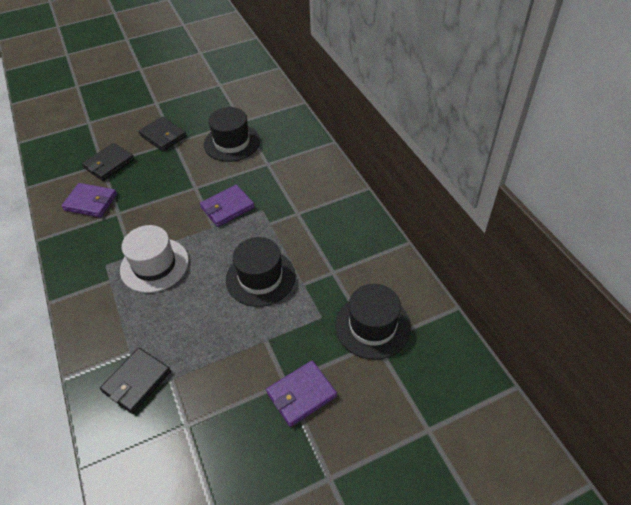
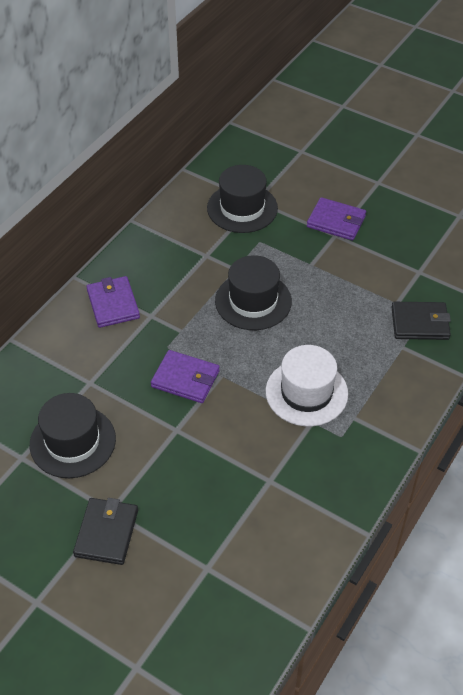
camera: 125 degrees left, 0 degrees up
purple wallet [61,183,117,217] -> purple wallet moved to [86,276,140,328]
black wallet [82,143,135,181] -> none

